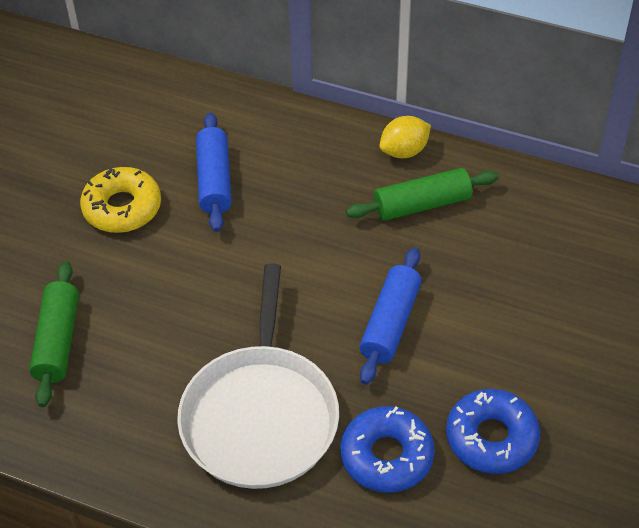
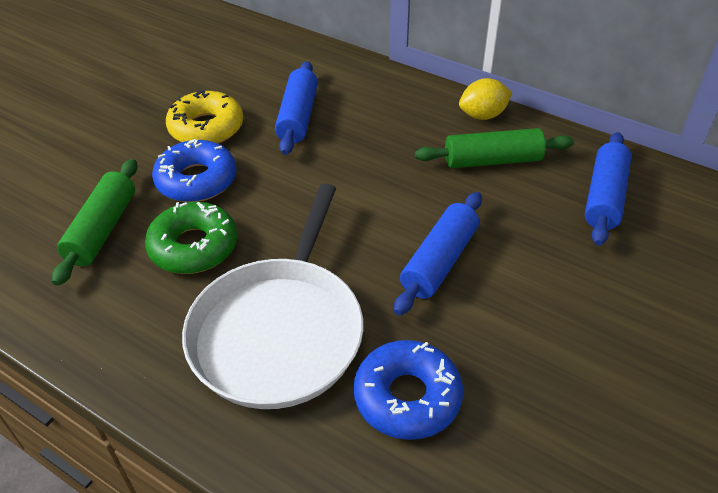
camera: 10 degrees right, 5 degrees down
blue donut [446,389,540,474] -> blue donut moved to [152,139,237,202]
none -> green donut [145,202,238,274]
none -> blue rolling pin [585,132,632,246]

